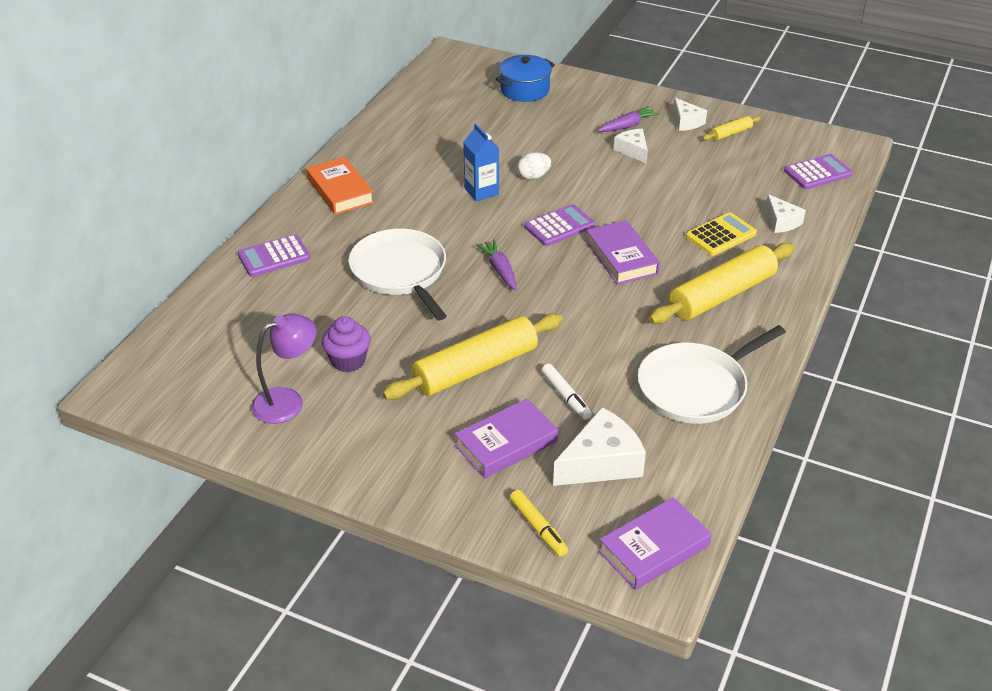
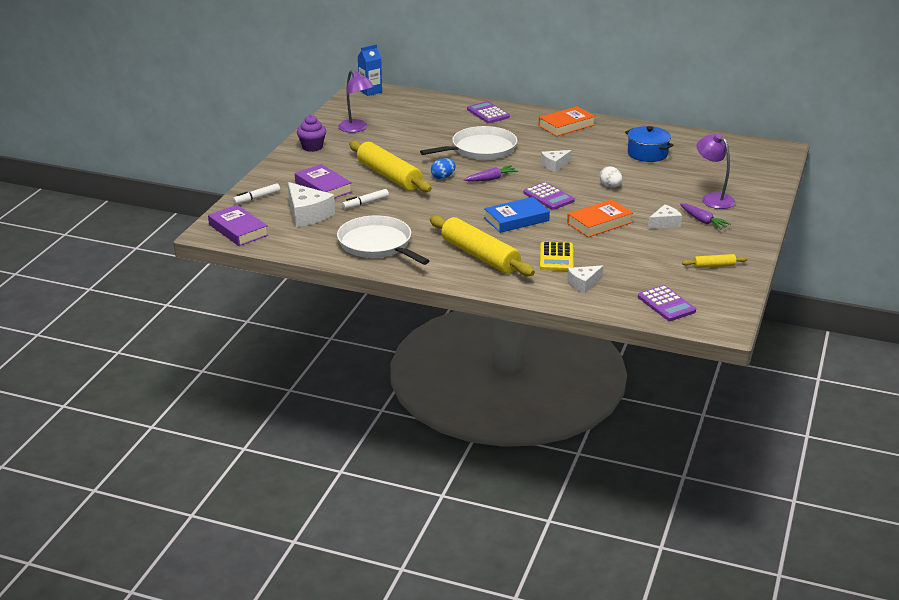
camera: 85 degrees right, 10 degrees down
purple cupcake [322,316,371,372] -> purple cupcake moved to [297,115,326,152]
blue carton [463,123,499,201] -> blue carton moved to [358,44,382,96]
blue pot [495,55,555,102] -> blue pot moved to [625,126,673,162]
yellow marker [510,490,568,557] -> white marker [233,183,280,204]
purple book [586,220,660,285] -> blue book [484,197,550,233]
white cheese [673,98,707,131] -> white cheese moved to [541,150,572,172]
yellow calculator [686,212,757,256] -> yellow calculator turned 45 degrees clockwise [540,242,573,271]
yellow rolling pin [702,116,761,141] -> yellow rolling pin turned 60 degrees counterclockwise [682,254,748,268]
none -> blue egg [431,158,456,179]
none -> orange book [567,199,633,237]
none -> purple lamp [697,134,735,209]

